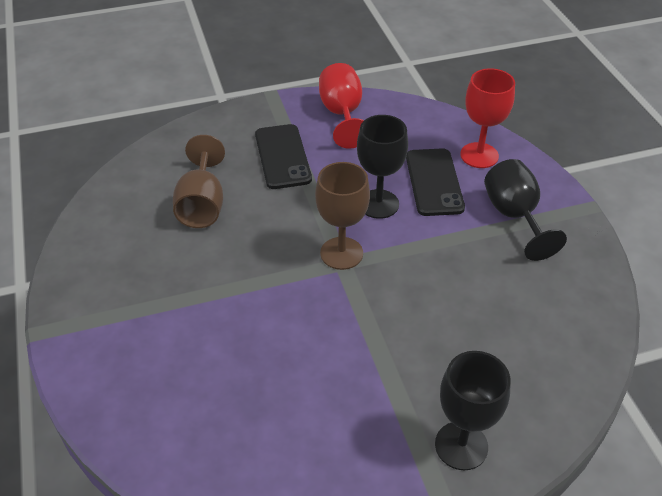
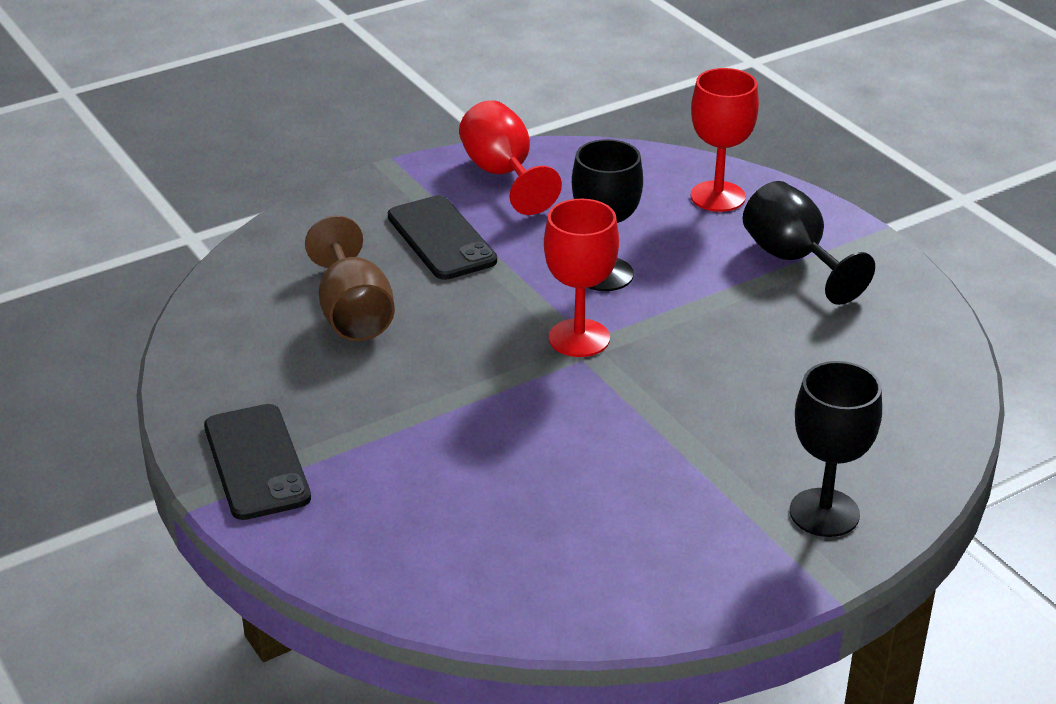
camera: 15 degrees left, 10 degrees down
brown goblet [315,162,370,270] -> red goblet [544,199,619,357]
black phone [406,148,465,216] -> black phone moved to [204,404,311,520]

